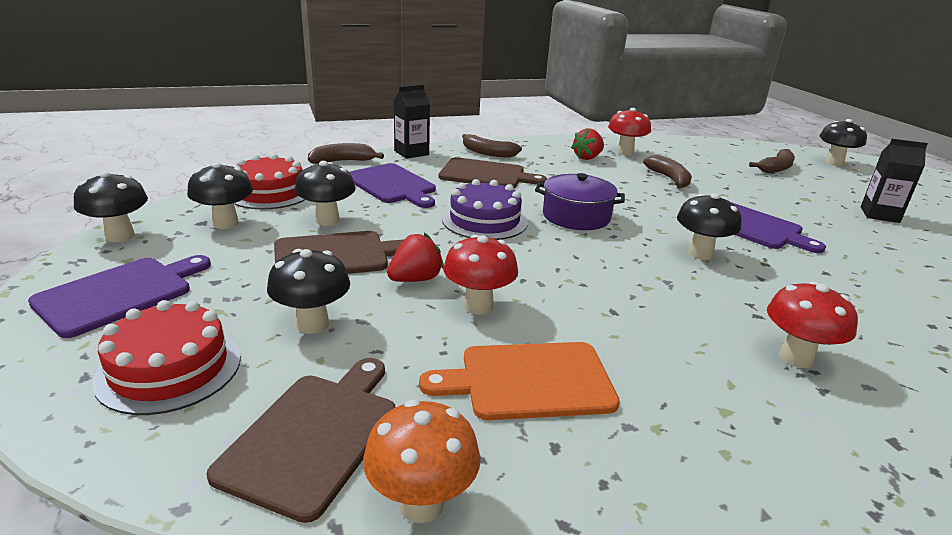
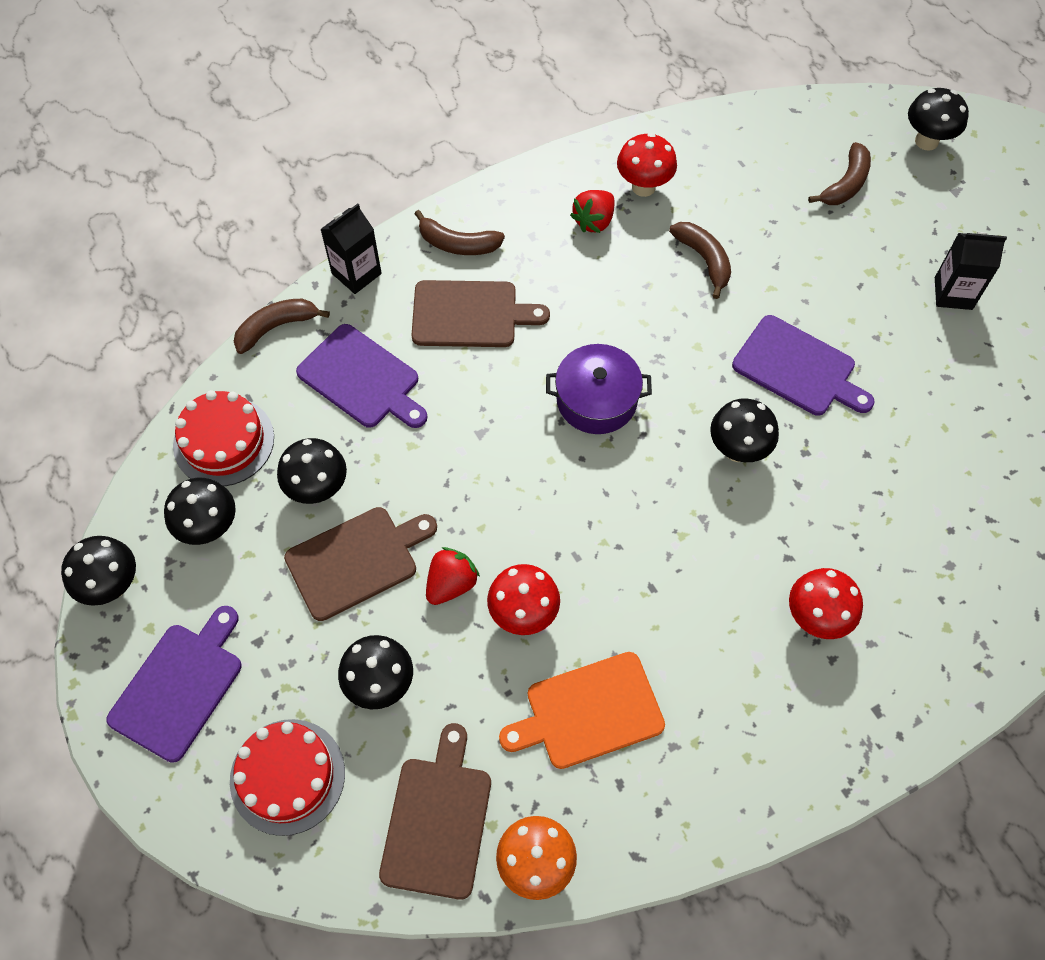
camera: 10 degrees left, 35 degrees up
purple cake [442,179,528,240] -> none

